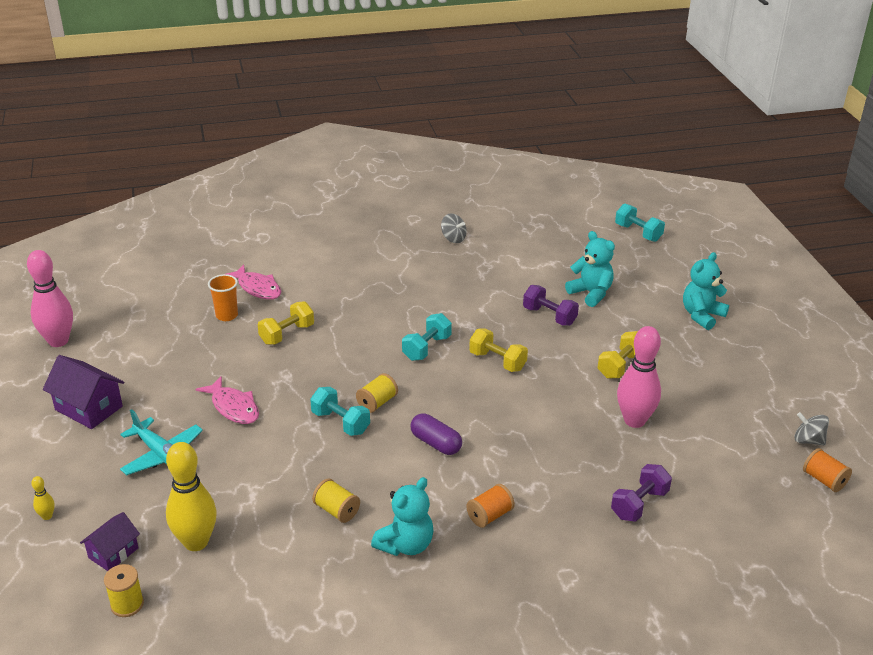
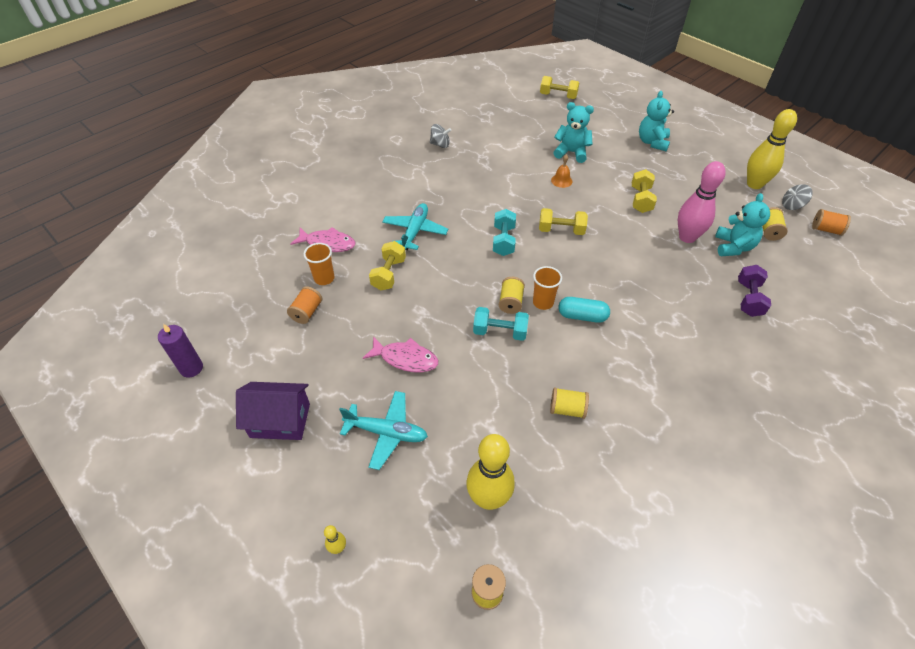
camera: 30 degrees left, 15 degrees up
pink bowling pin [27,250,73,347] -> purple candle [158,324,203,378]
purple house [80,512,140,571] -> none
turquoise teddy bear [371,477,433,556] -> turquoise teddy bear moved to [715,193,770,256]
purple capsule [410,413,462,455] -> turquoise capsule [558,297,610,323]
orange spool [466,484,515,528] -> orange spool moved to [287,286,322,324]
purple dumbbell [523,285,579,326] -> orange bell [551,155,573,188]
turquoise dumbbell [615,204,665,242] -> yellow dumbbell [540,76,579,99]
none -> turquoise plane [382,203,448,250]
none -> orange cup [533,266,562,310]
none -> yellow bowling pin [747,109,797,189]
none -> yellow spool [763,207,788,241]

